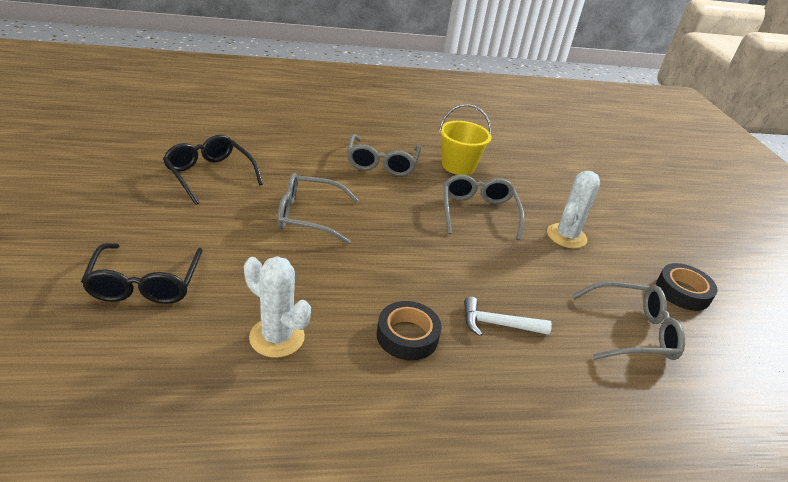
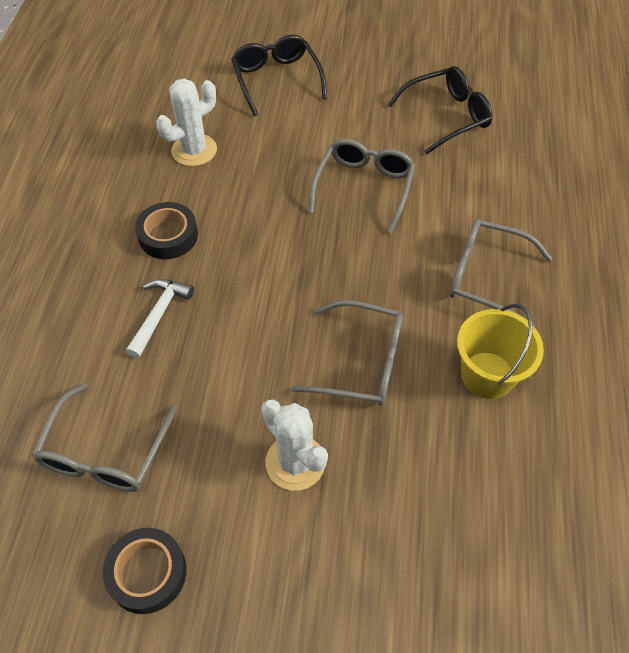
camera: 110 degrees right, 20 degrees up
black glasses [81,243,203,304] -> black glasses turned 60 degrees clockwise [231,34,327,116]

